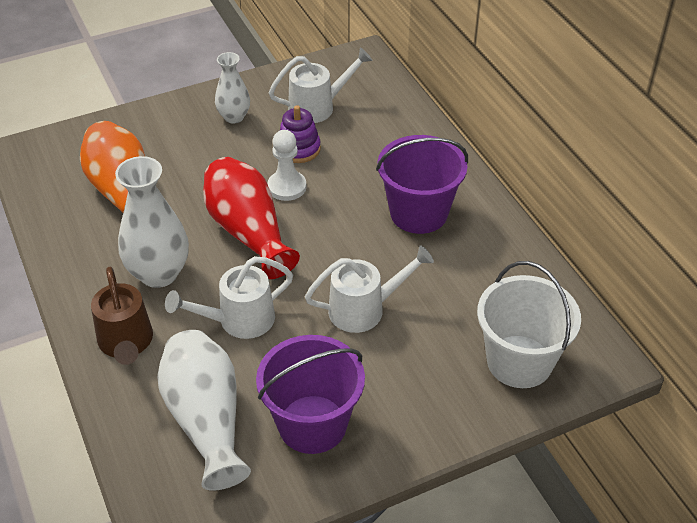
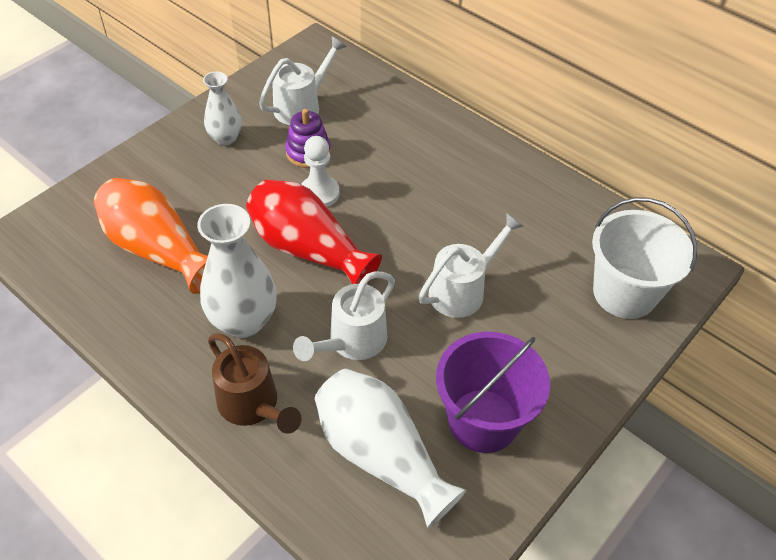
camera: 25 degrees left, 5 degrees up
purple bucket [376,135,468,234] -> none

